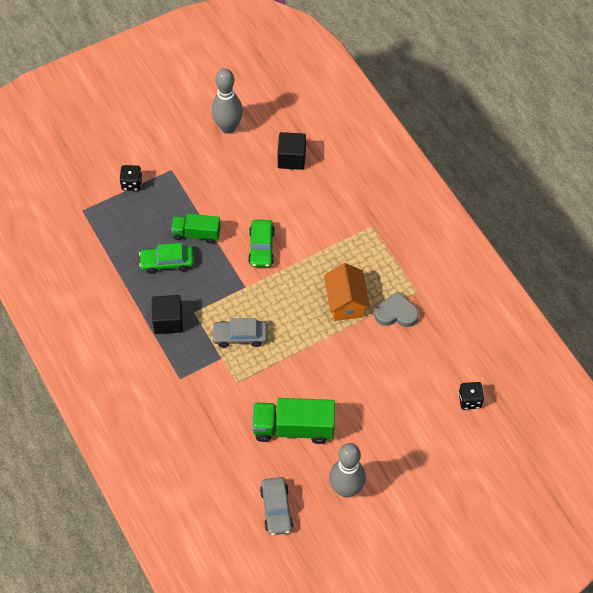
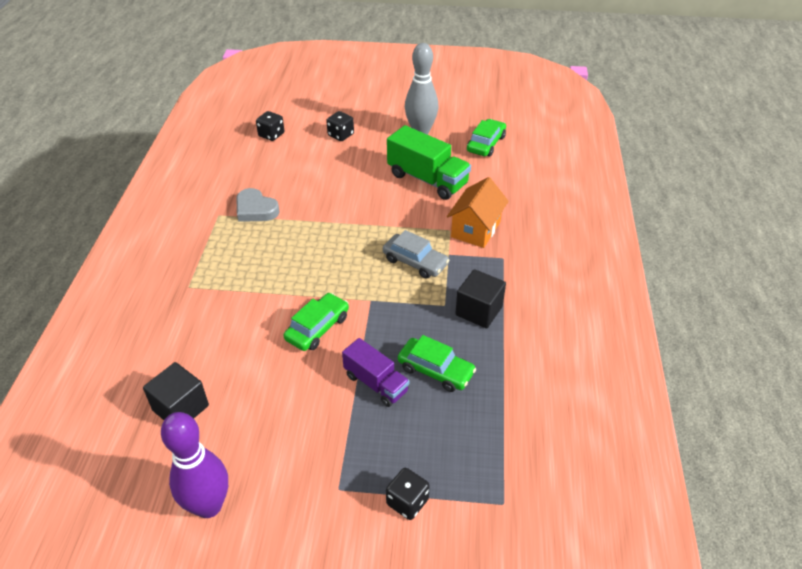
camera: 145 degrees left, 15 degrees down
green truck [171,214,221,244] -> purple truck [342,338,410,407]
grey bowling pin [211,68,243,134] -> purple bowling pin [161,412,228,518]
grey car [260,477,293,535] -> green car [467,119,506,157]
orange house [324,263,370,321] -> orange house moved to [447,177,509,248]
none -> black dice [326,111,354,141]

